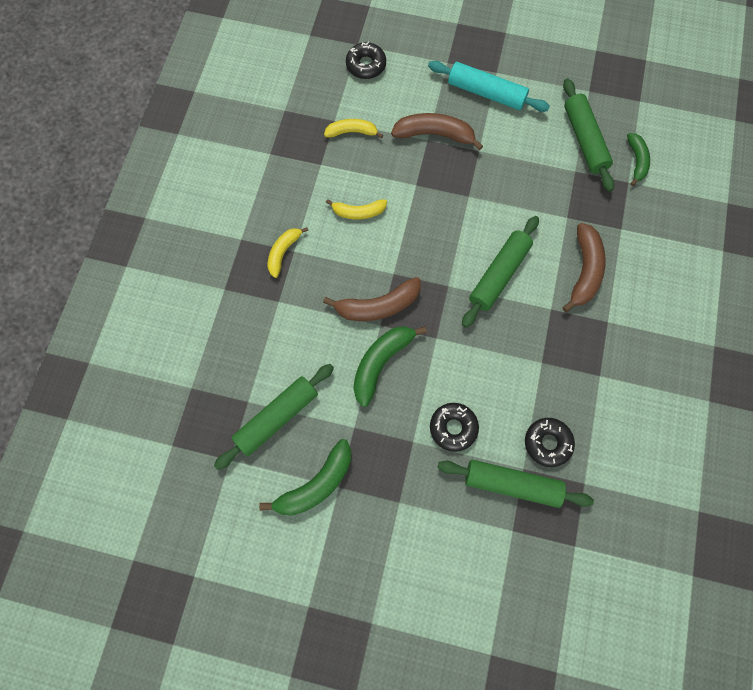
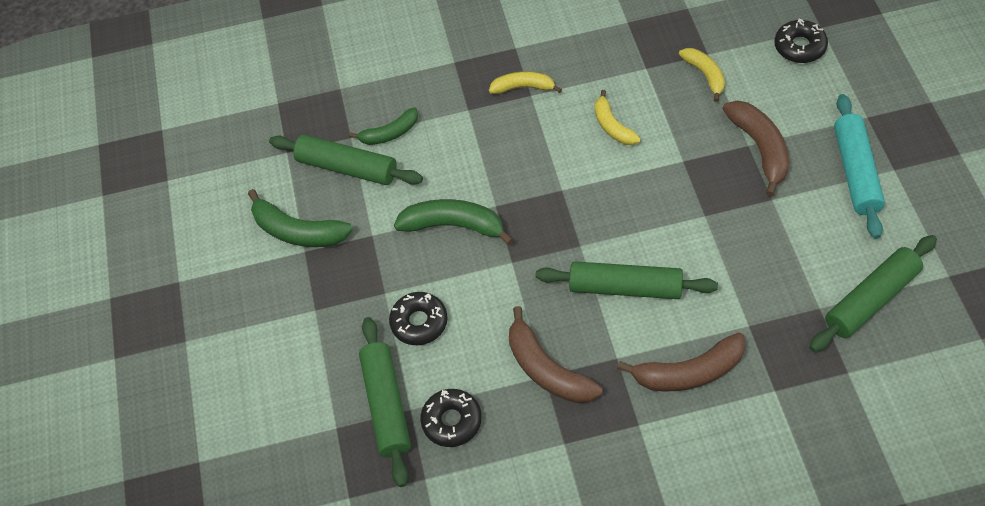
camera: 70 degrees right, 15 degrees down
brown banana [323,277,421,321] -> brown banana moved to [509,306,602,403]
green banana [627,133,650,186] -> green banana moved to [349,108,418,145]

